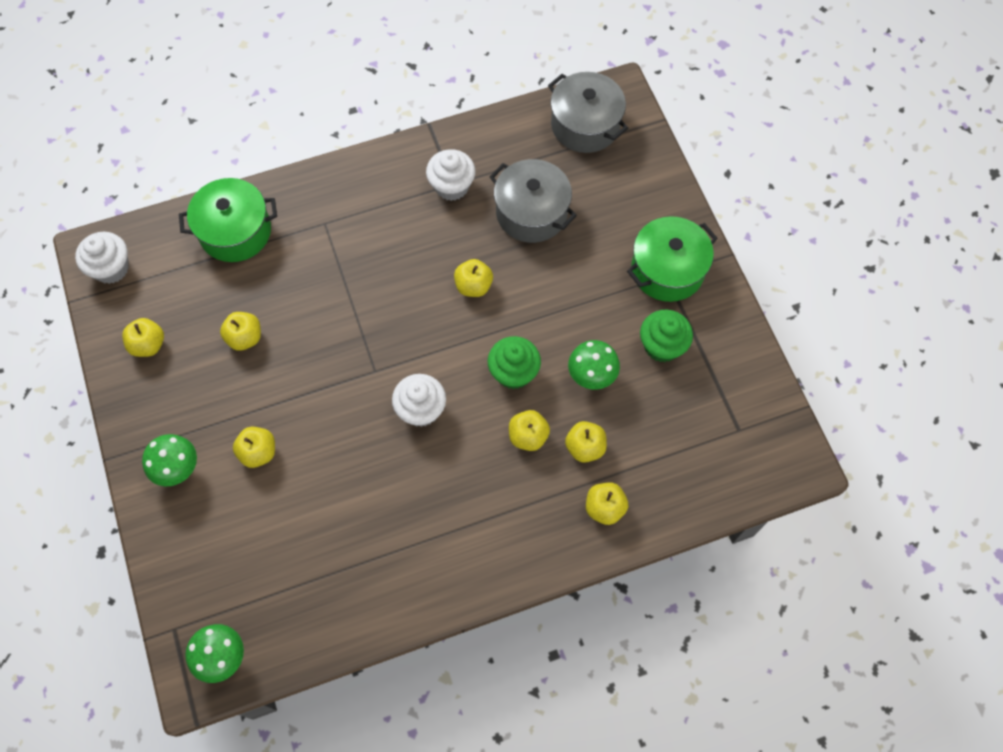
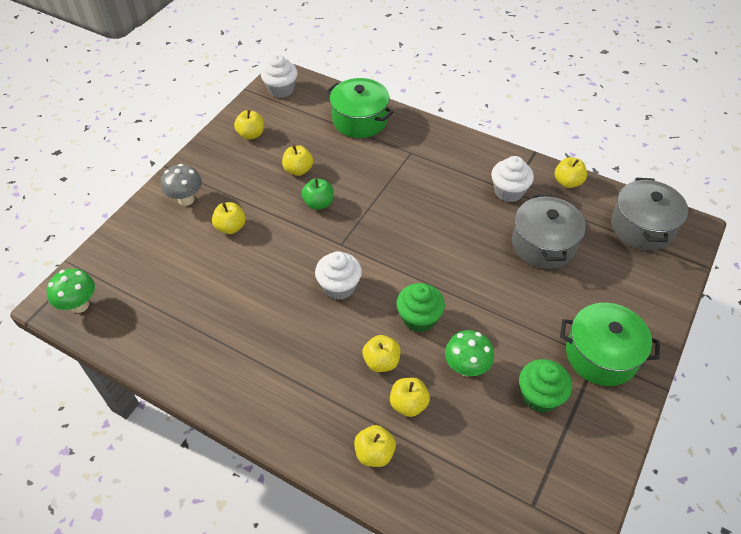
camera: 50 degrees right, 15 degrees down
green mushroom [142,434,197,486] -> grey mushroom [161,164,202,206]
yellow apple [454,259,493,297] -> yellow apple moved to [555,157,587,188]
none -> green apple [302,178,334,210]

